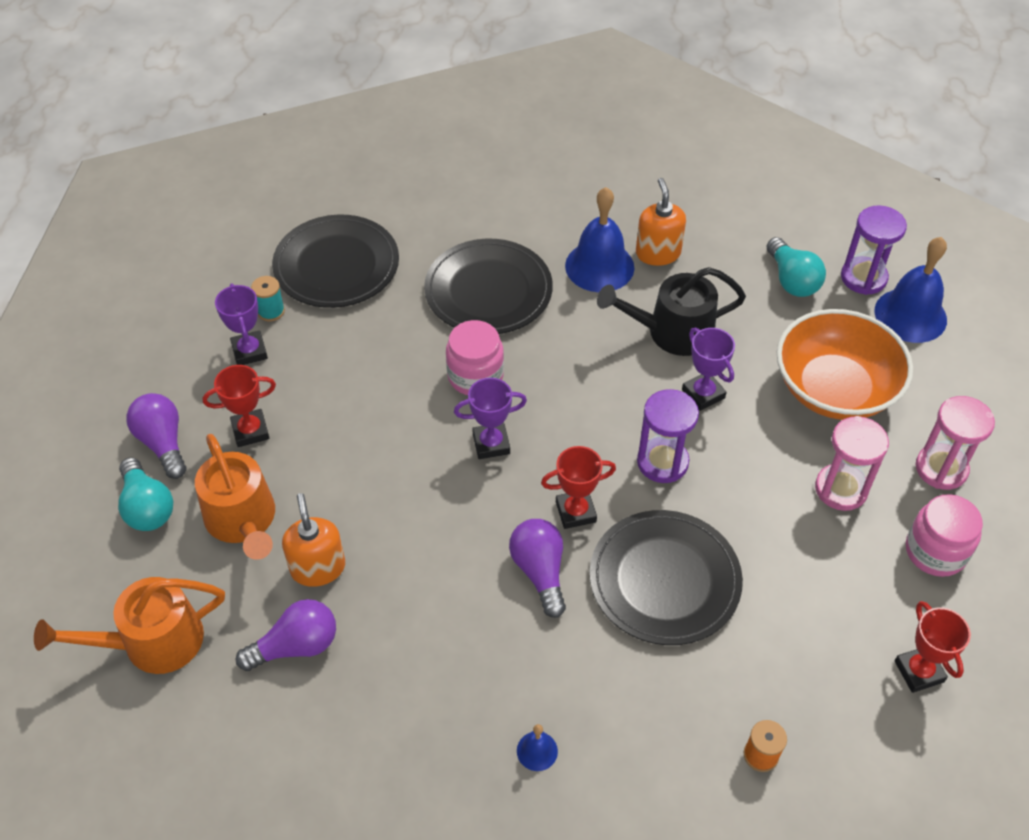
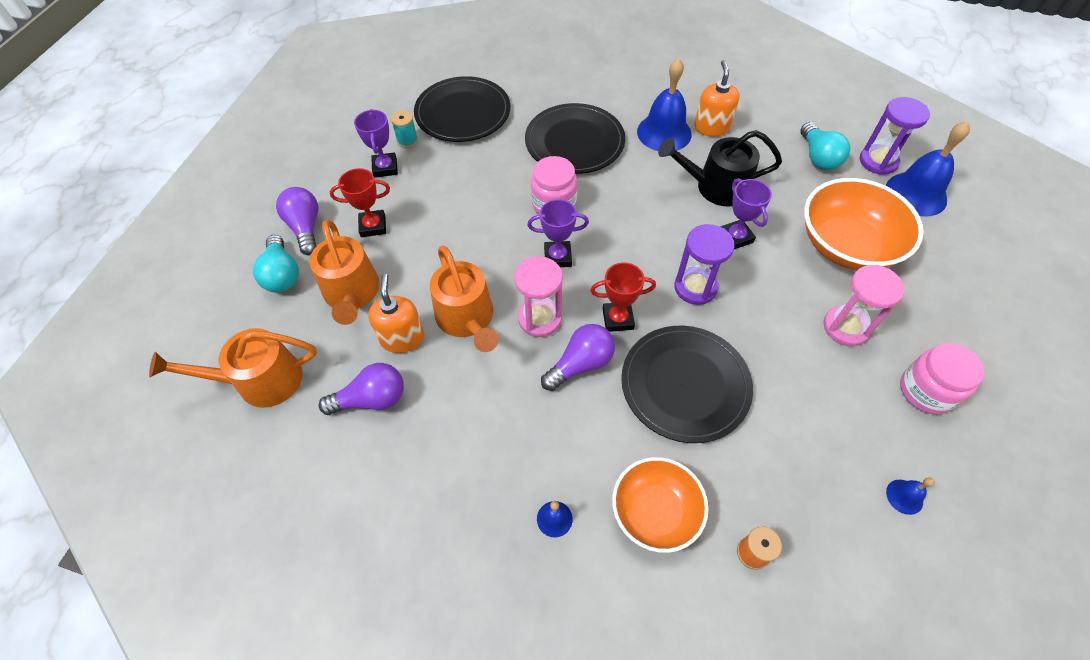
camera: 10 degrees right, 5 degrees up
purple light bulb [509,519,566,618] -> purple light bulb turned 60 degrees clockwise [541,324,615,391]
red trophy [895,601,971,693] -> blue bell [886,477,935,515]
pink hourglass [916,396,995,490] -> pink hourglass moved to [514,256,563,337]
none -> orange watering can [430,245,499,352]
none -> orange bowl [612,457,709,553]

